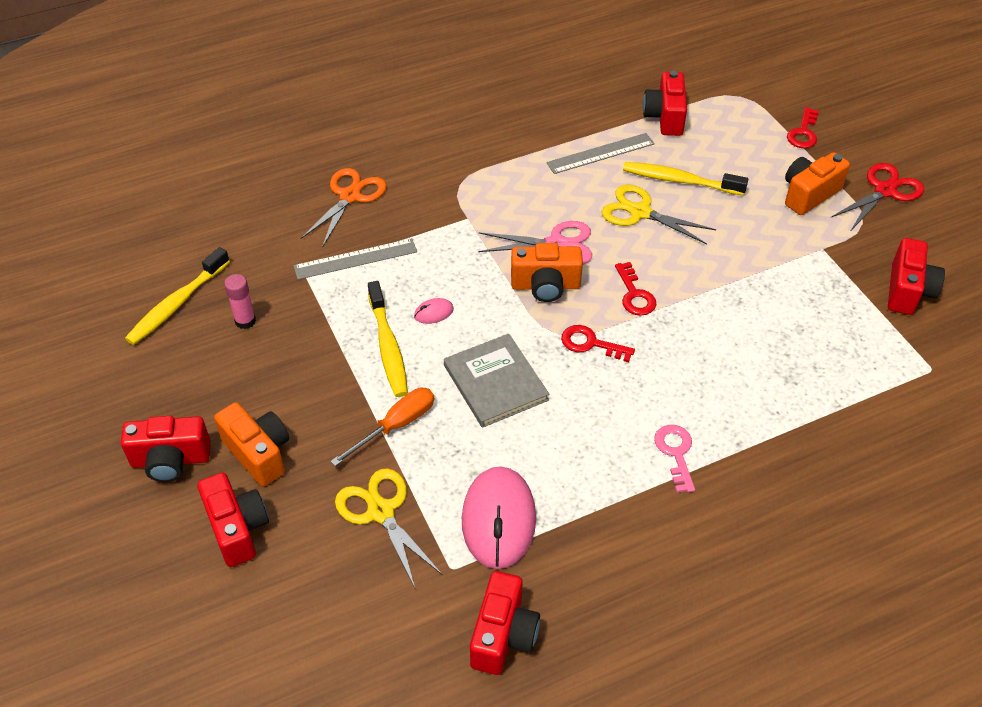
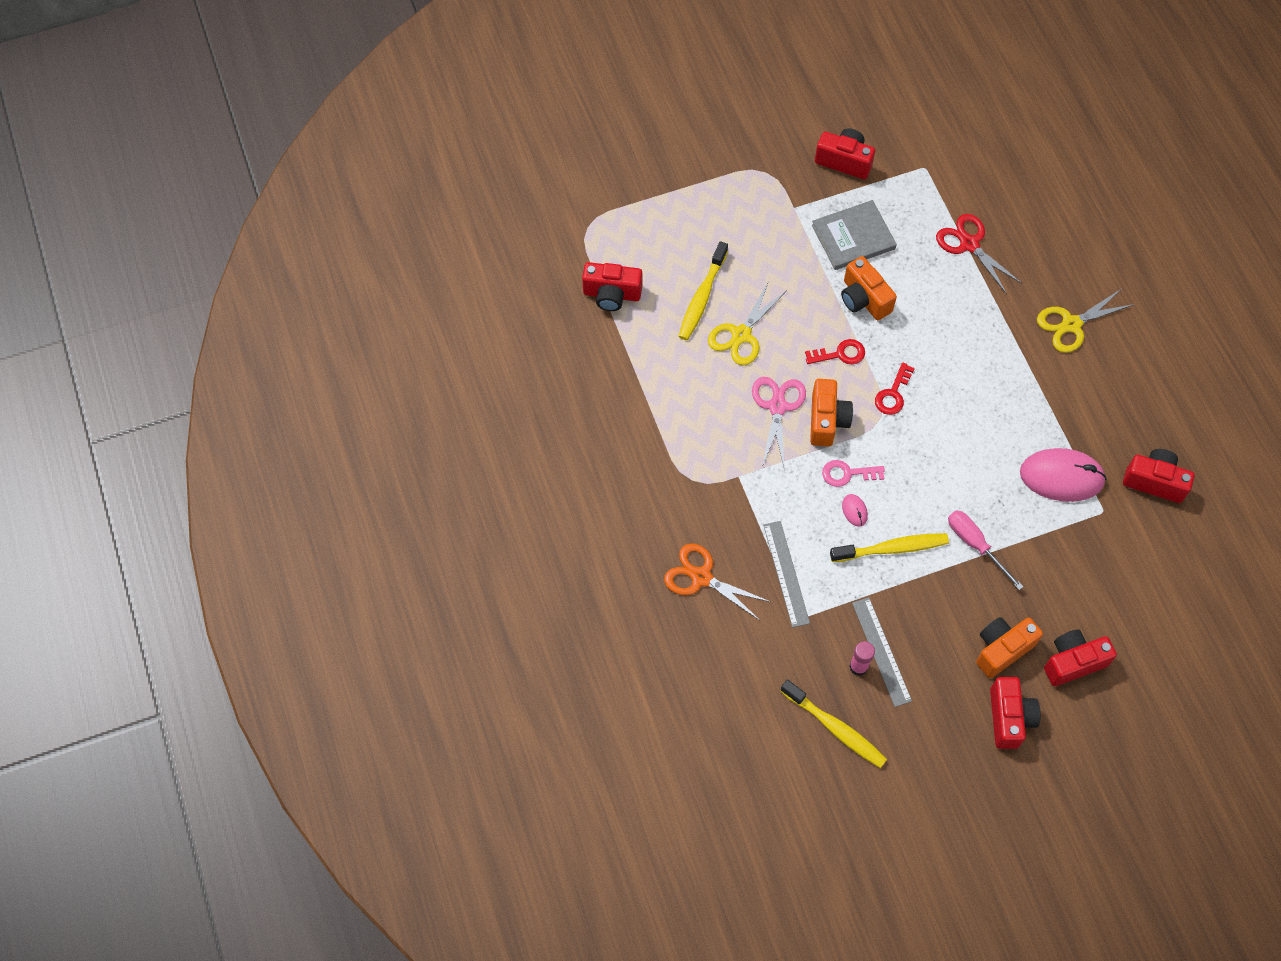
camera: 85 degrees left, 15 degrees up
orange screwdriver [330,388,434,466] -> pink screwdriver [948,510,1024,590]
yellow scissors [335,468,443,588] -> yellow scissors moved to [1037,289,1135,353]
grey book [444,334,549,428] -> grey book moved to [812,200,897,270]
grey ruler [546,133,655,174] -> grey ruler moved to [852,597,912,707]
pink key [654,425,695,493] -> pink key moved to [822,460,885,487]
orange camera [785,152,850,215] -> orange camera moved to [841,256,897,320]
red key [787,107,819,148] -> none
red scissors [831,163,924,230] -> red scissors moved to [936,214,1023,294]

